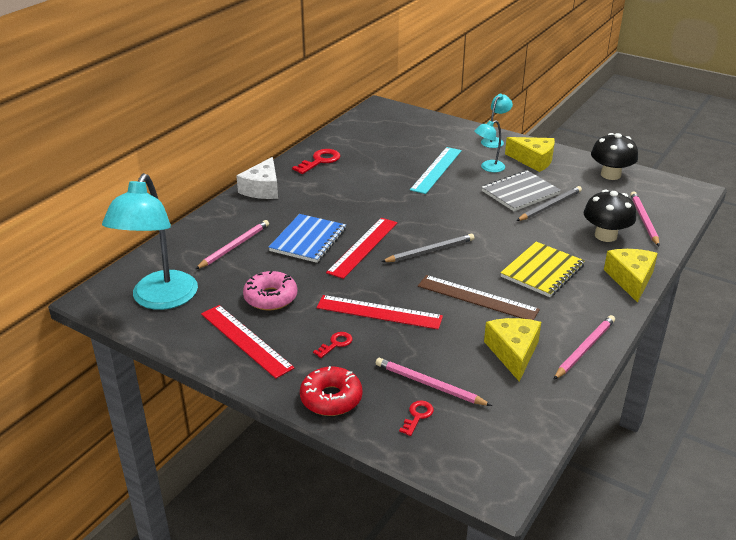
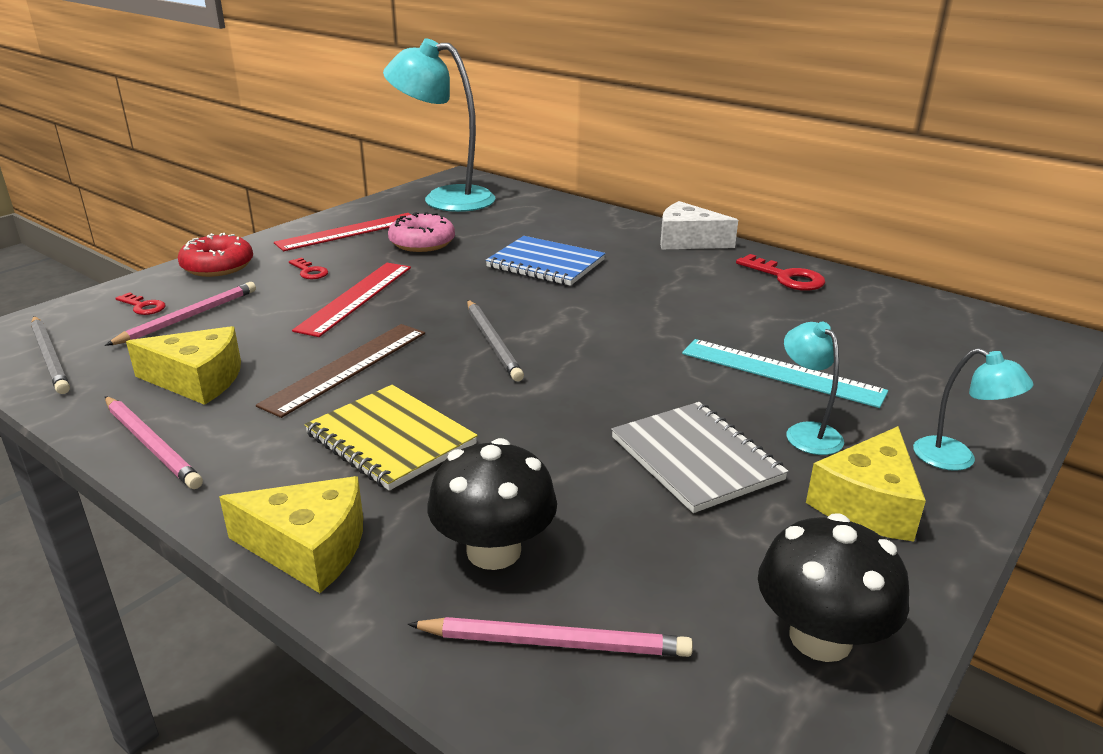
camera: 95 degrees right, 5 degrees down
pink pencil [196,220,269,269] -> none
red ruler [326,218,397,279] -> none
grey pencil [516,186,582,221] -> grey pencil moved to [31,316,70,394]

